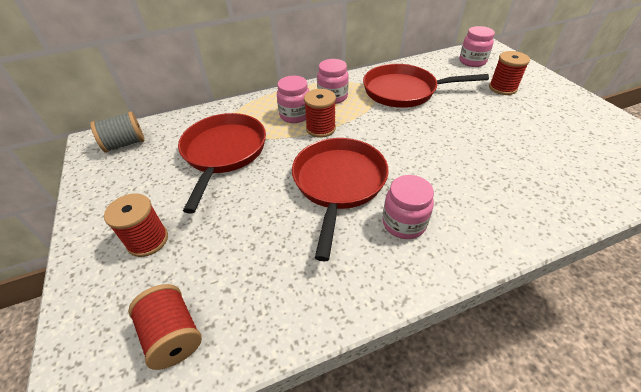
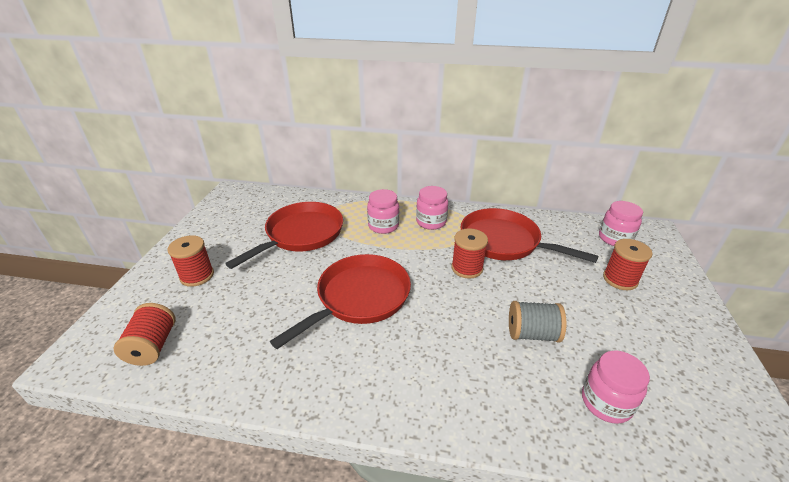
camera: 30 degrees right, 10 degrees down
grey spool [90,111,145,153] -> grey spool moved to [509,301,566,343]
red spool [304,89,336,138] -> red spool moved to [451,228,488,279]
pink jar [383,175,434,239] -> pink jar moved to [582,351,650,424]

